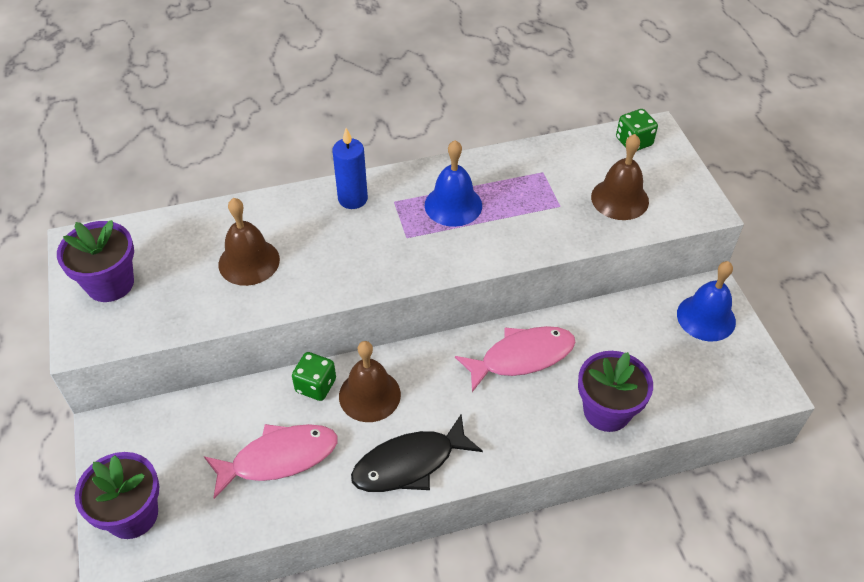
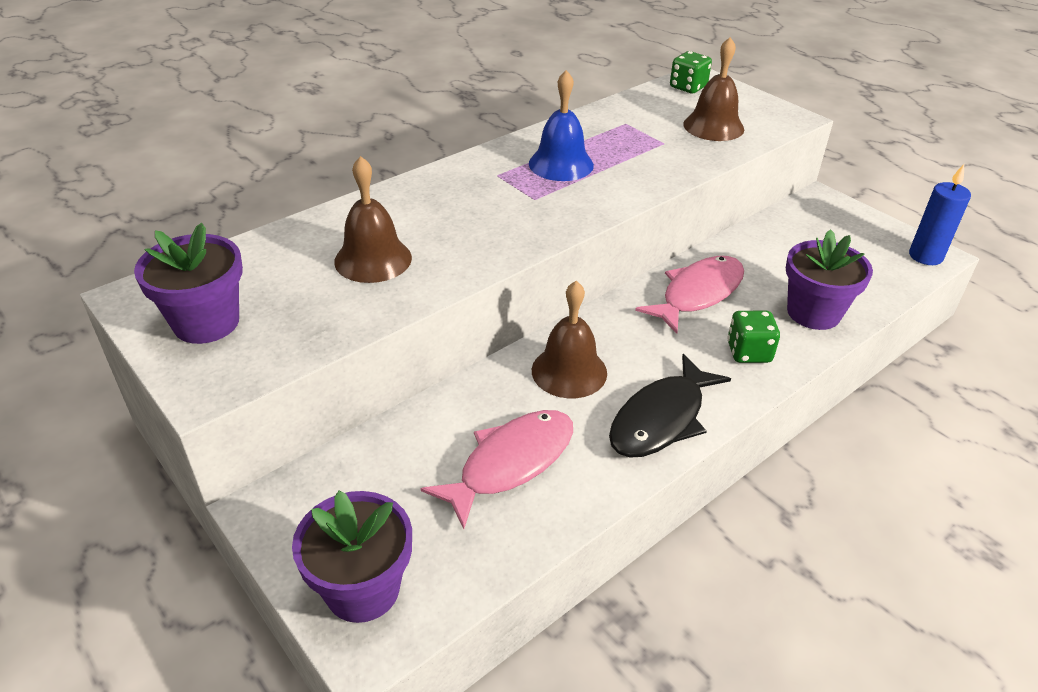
camera: 25 degrees left, 10 degrees down
green dice [292,352,336,401] -> green dice moved to [727,311,780,363]
blue candle [332,128,368,209] -> blue candle moved to [909,164,971,265]
blue bell [677,261,736,341] -> none

